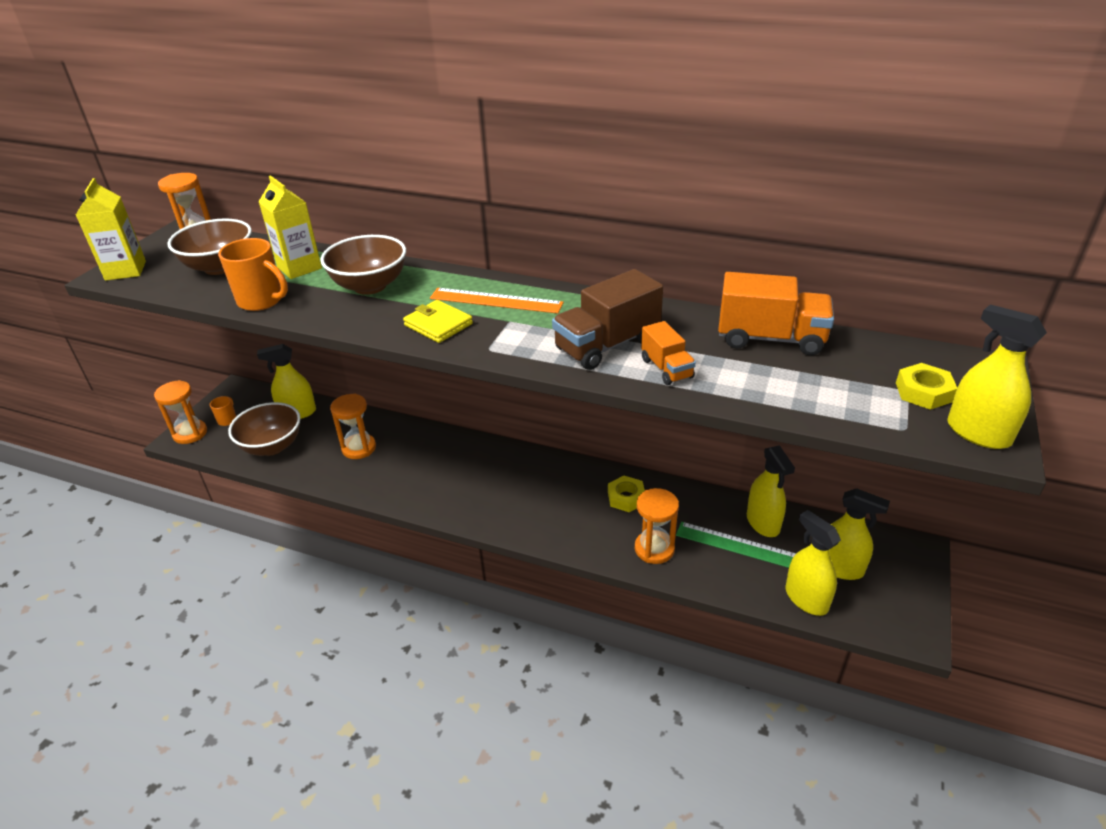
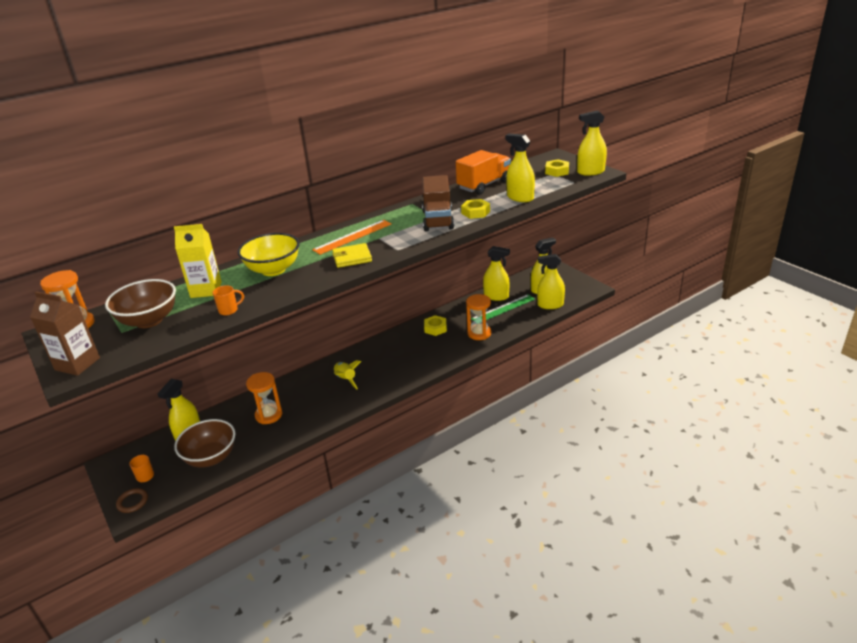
camera: 55 degrees left, 5 degrees down
yellow carton [76,178,146,281] -> brown carton [30,291,100,376]
orange hourglass [154,380,207,444] -> brown ring [116,488,148,513]
orange mug [218,238,288,311] -> orange mug [213,285,244,315], size x0.54
brown bowl [320,235,406,295] -> yellow bowl [238,233,300,276]
orange truck [641,321,696,385] -> yellow nut [461,199,490,219]
none -> yellow rocket [334,360,361,389]
none -> yellow spray bottle [505,134,535,202]

